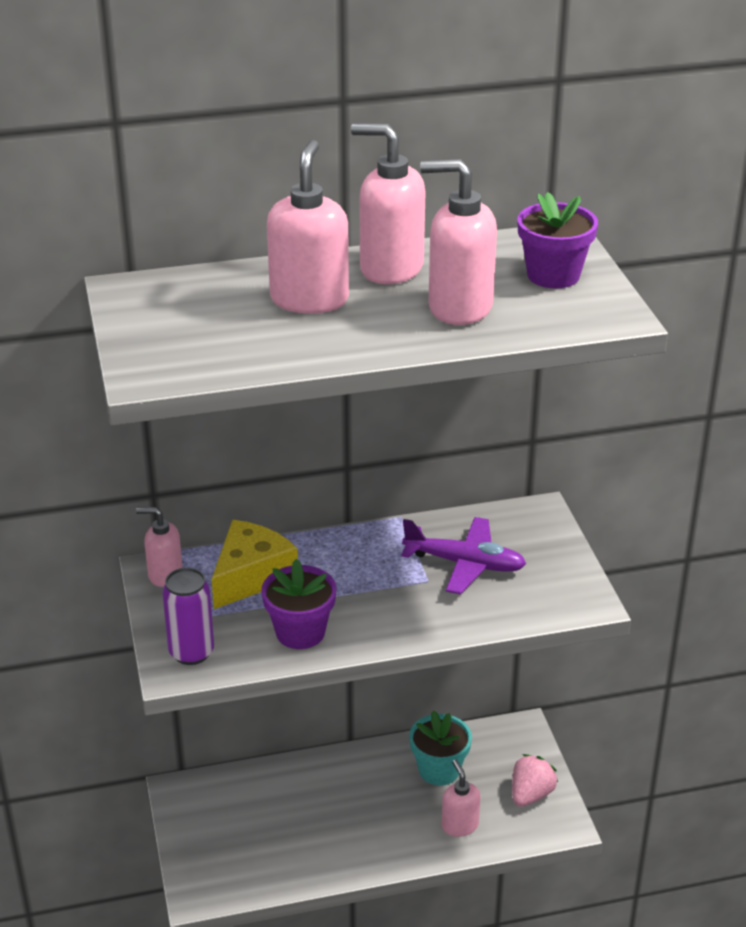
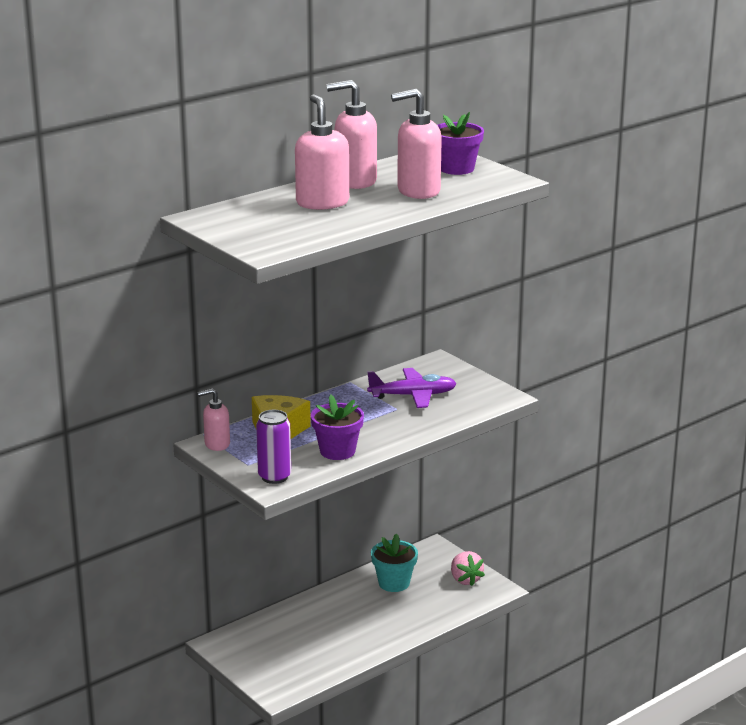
camera: 25 degrees left, 10 degrees down
pink soap dispenser [442,760,480,837] -> none
pink strawberry [512,754,558,807] -> pink strawberry turned 150 degrees clockwise [451,551,485,586]

